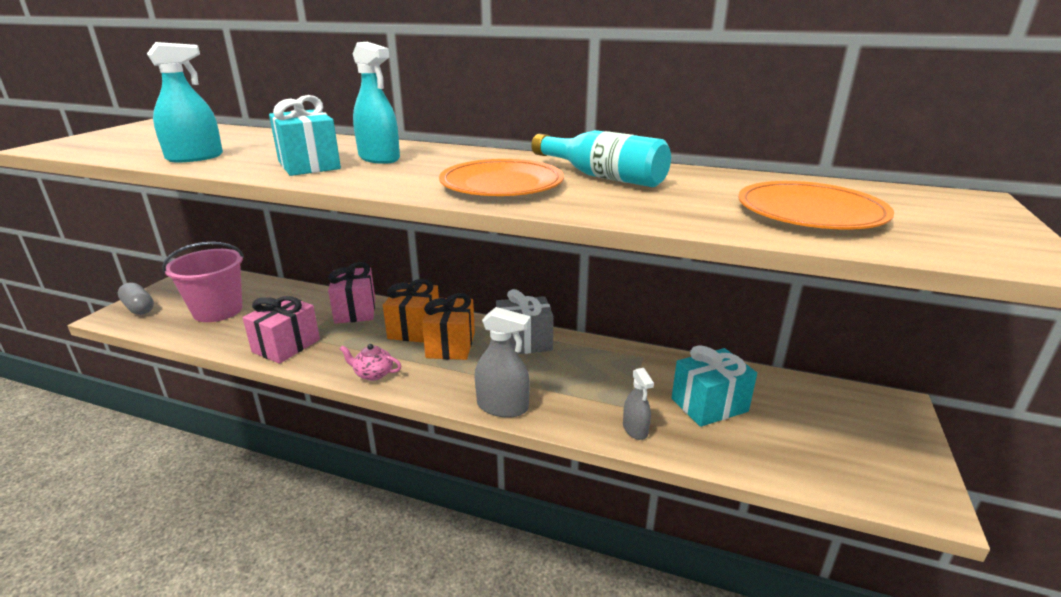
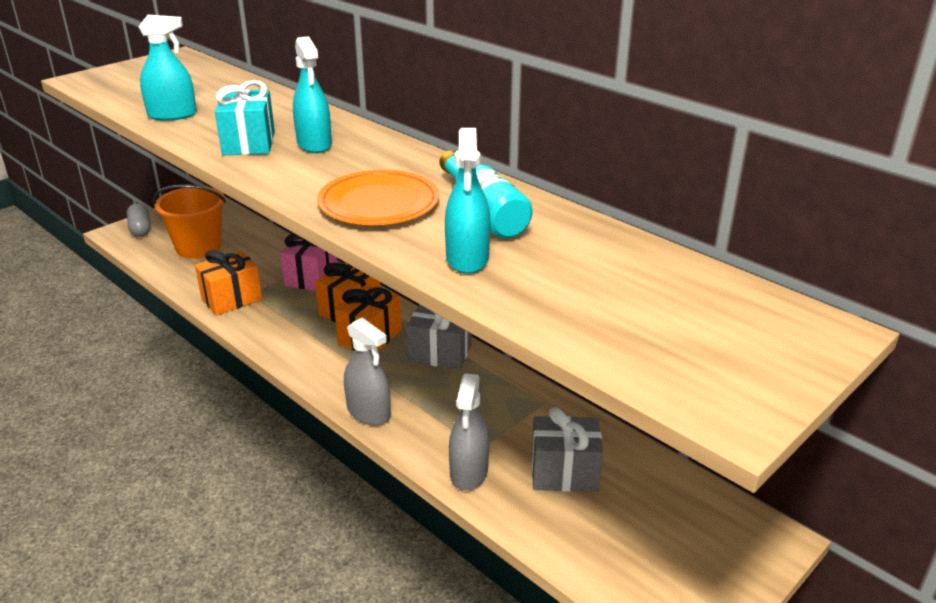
camera: 25 degrees right, 5 degrees up
pink bucket [162,242,244,322] -> orange bucket [153,185,226,259]
pink gift [243,296,320,364] -> orange gift [195,250,262,315]
pink teapot [340,344,401,381] -> none
grey spray bottle [623,368,654,440] -> grey spray bottle [449,373,489,490], size x1.62
turquoise gift [672,345,757,427] -> grey gift [532,407,603,492]
orange plate [738,181,894,230] -> none
none -> turquoise spray bottle [445,128,490,274]

